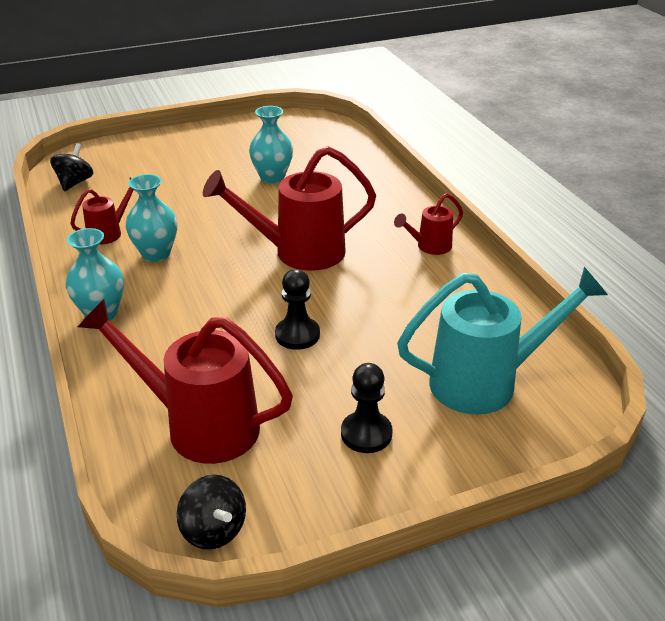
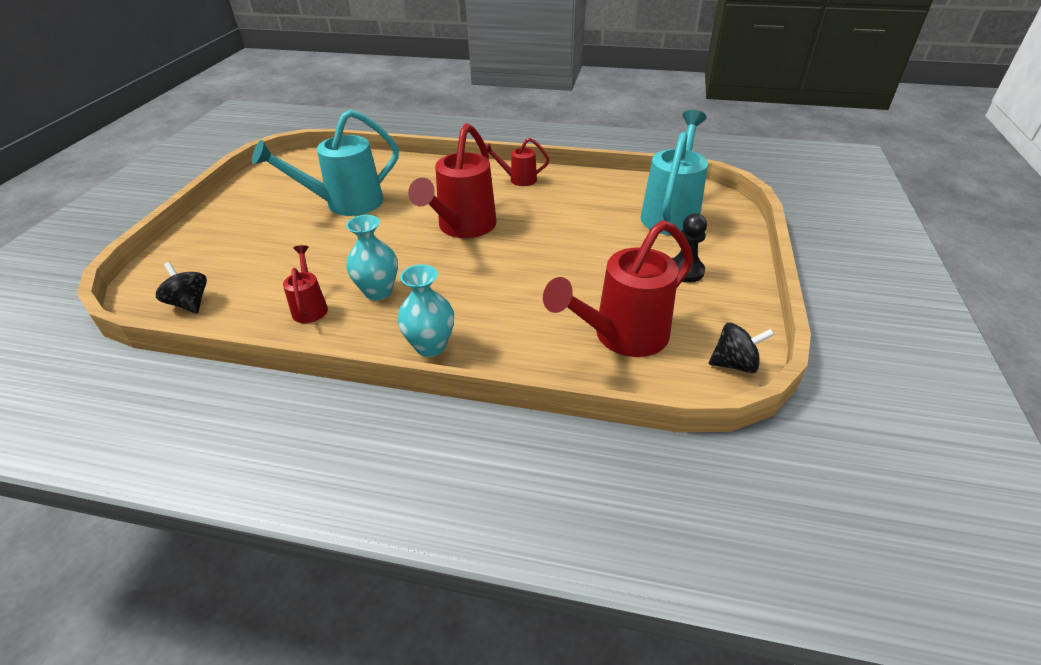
camera: 55 degrees left, 5 degrees up
turquoise vase [249,106,293,183] -> turquoise watering can [252,109,399,216]
black pawn [275,269,320,350] -> none
red watering can [394,193,463,255] -> red watering can turned 90 degrees clockwise [486,138,549,186]

